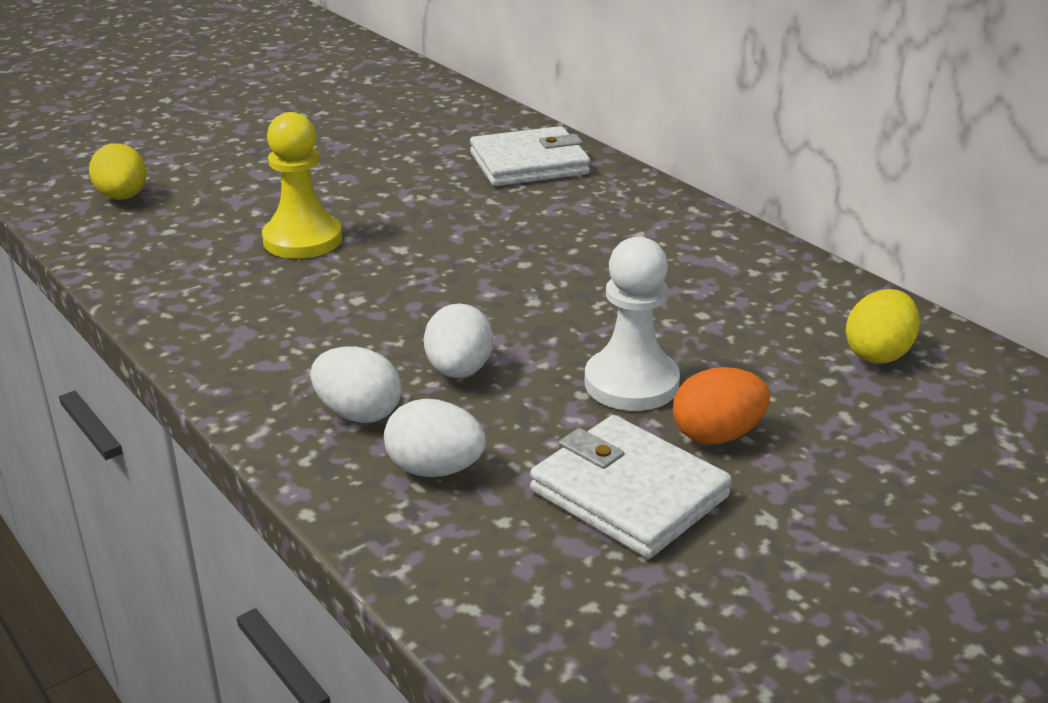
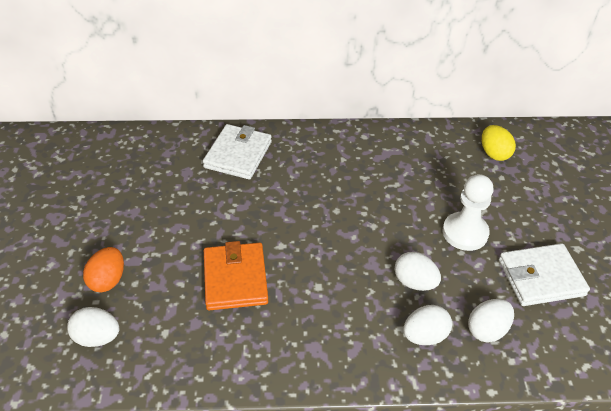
camera: 55 degrees left, 15 degrees up
yellow egg [89,143,147,200] -> white egg [67,307,119,347]
yellow pawn [262,112,342,259] -> orange wallet [204,241,268,310]
orange egg [673,367,770,444] -> orange egg moved to [83,247,124,292]

